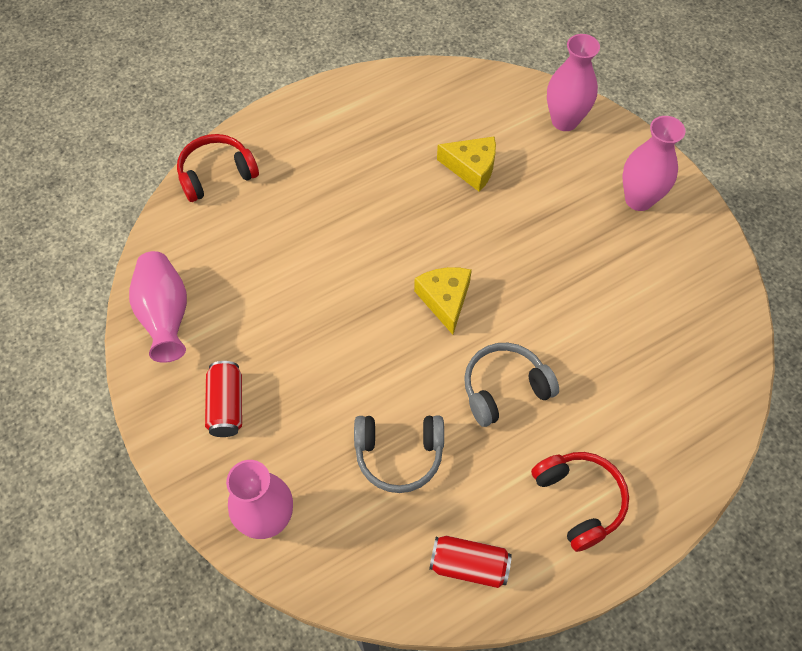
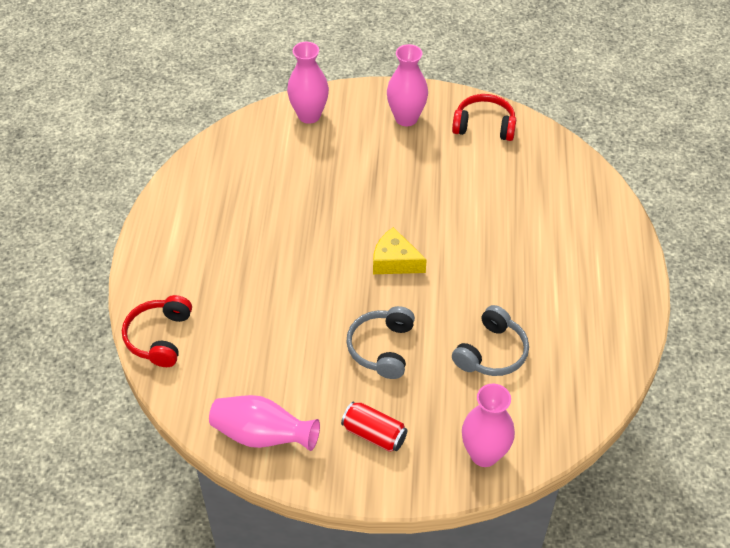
camera: 55 degrees left, 10 degrees down
red can [429,536,512,588] -> none
yellow cheese [437,136,496,192] -> none
grey headphones [464,343,559,427] -> grey headphones moved to [346,306,415,379]
red headphones [531,452,629,552] -> red headphones moved to [452,94,516,141]

